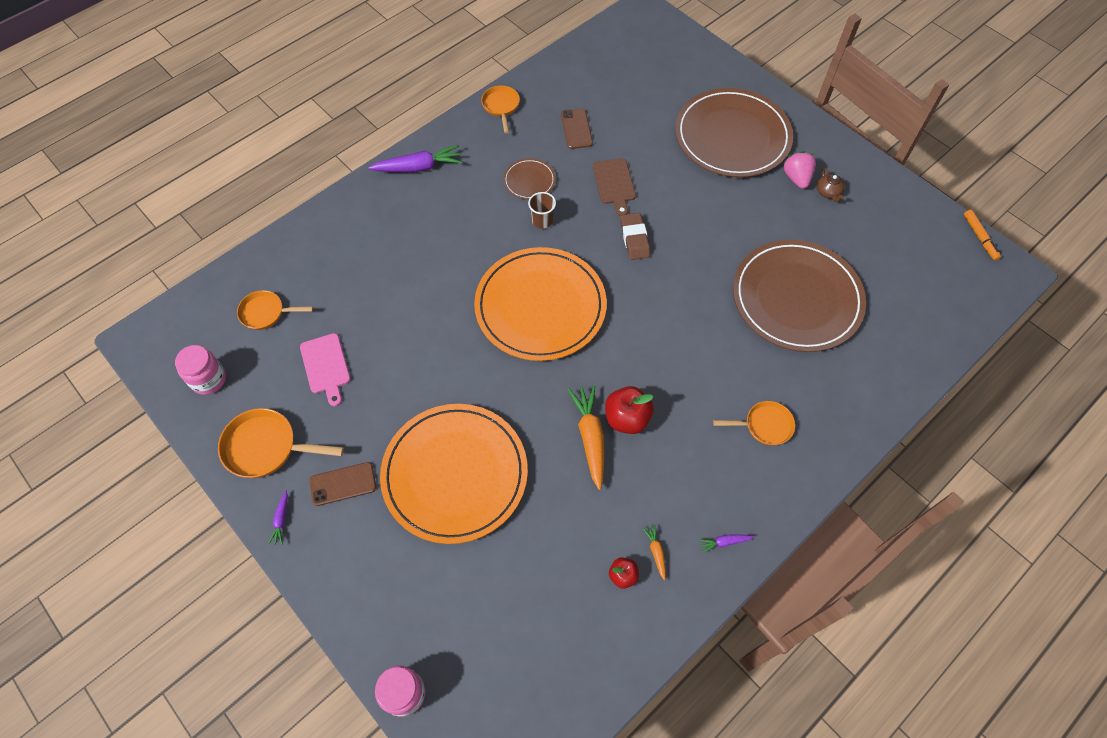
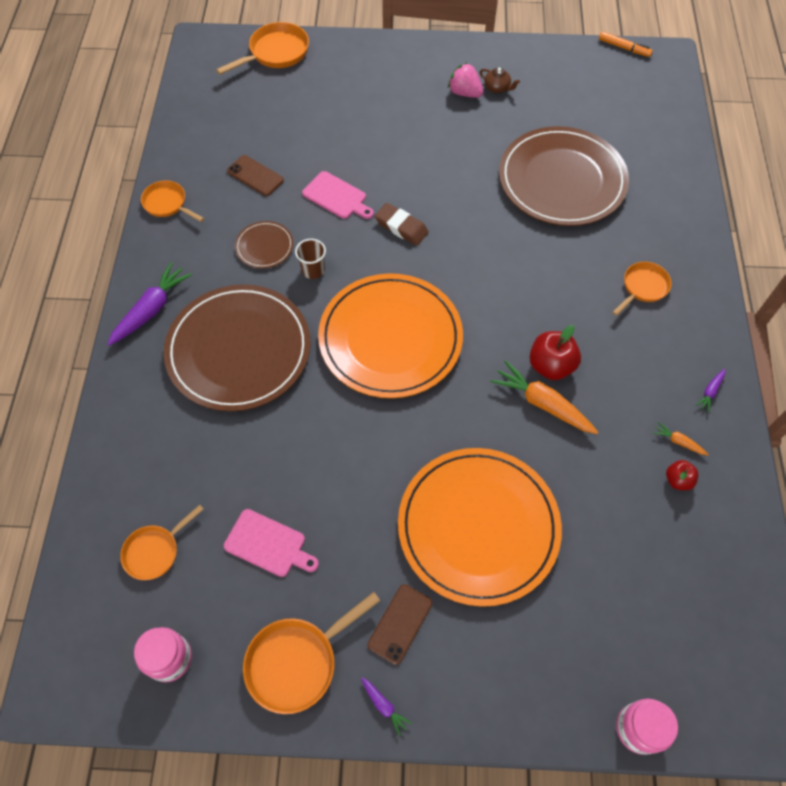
camera: 45 degrees left, 0 degrees up
brown cutting board [593,158,636,216] -> pink cutting board [302,171,374,219]
brown plate [675,88,793,177] -> brown plate moved to [164,284,311,411]
none -> orange pan [216,22,309,75]

